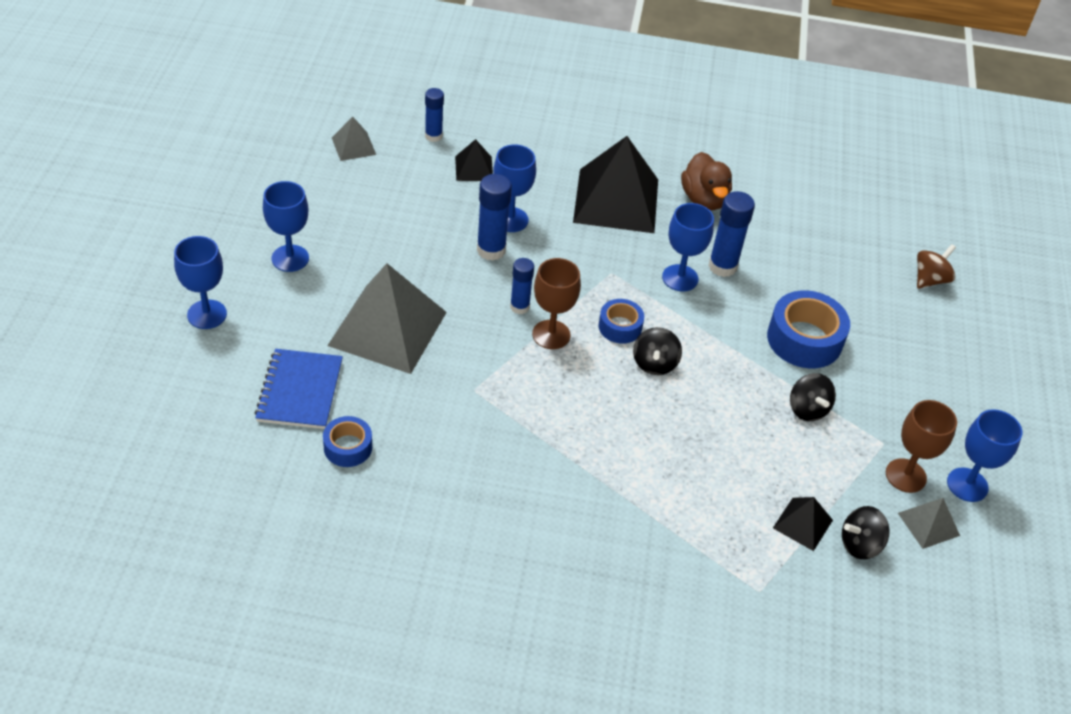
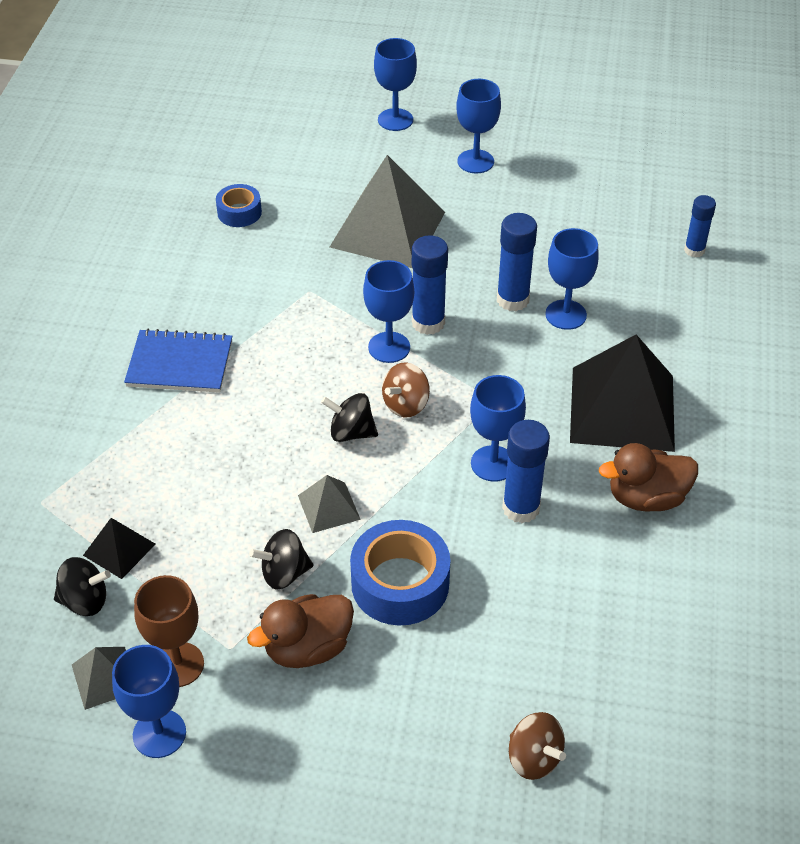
camera: 95 degrees right, 0 degrees up
blue notebook [254,349,343,429] -> blue notebook moved to [124,328,232,393]
grey pyramid [332,117,376,161] -> grey pyramid moved to [298,475,361,533]
black pyramid [455,139,493,181] -> none
blue glue stick [510,258,534,314] -> blue glue stick [412,235,448,335], size x1.54
brown goblet [532,258,581,349] -> blue goblet [363,260,414,363]
blue tape [599,299,644,344] -> brown spinning top [382,362,430,417]
black spinning top [842,506,890,560] -> black spinning top turned 105 degrees clockwise [54,557,111,616]
none -> brown duck [247,594,354,668]

